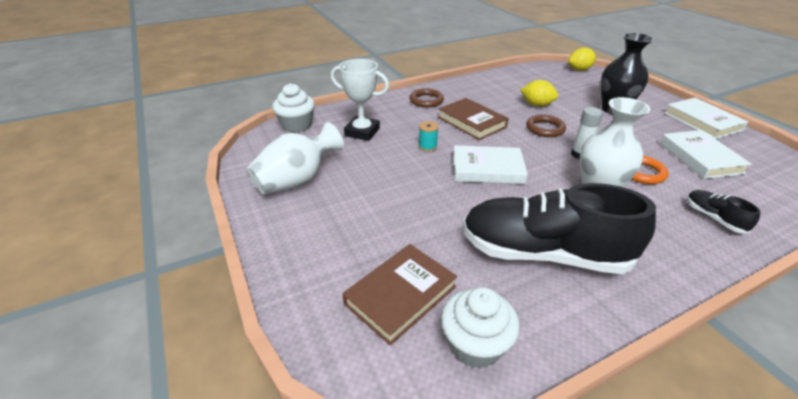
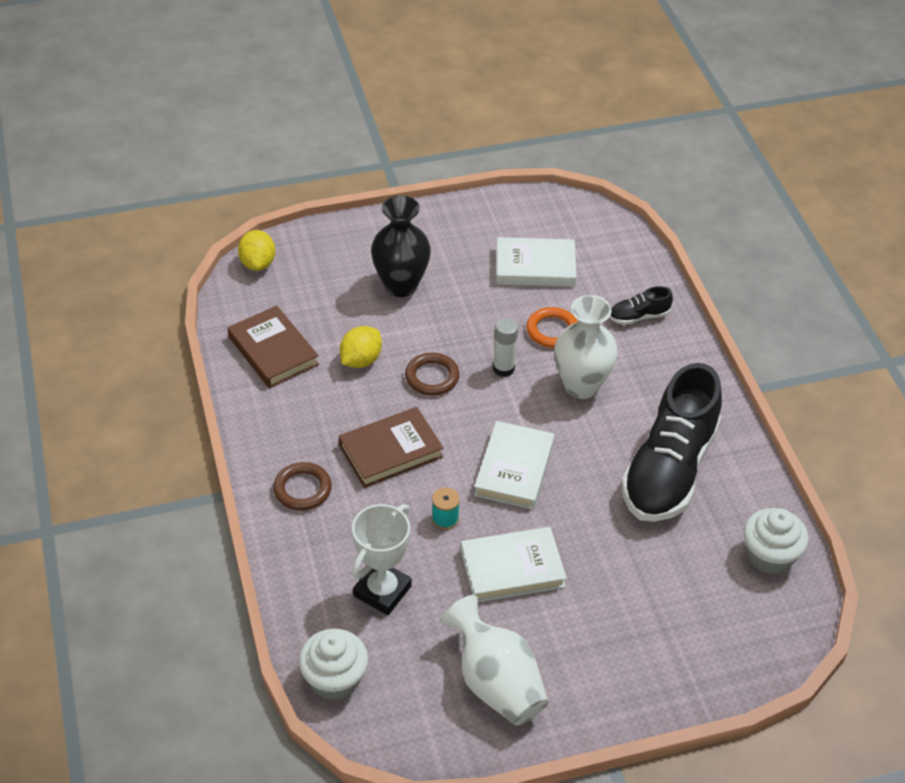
camera: 80 degrees left, 10 degrees up
brown book [343,244,457,345] -> brown book moved to [228,306,319,388]
white book [665,98,748,139] -> white book moved to [461,527,567,602]

